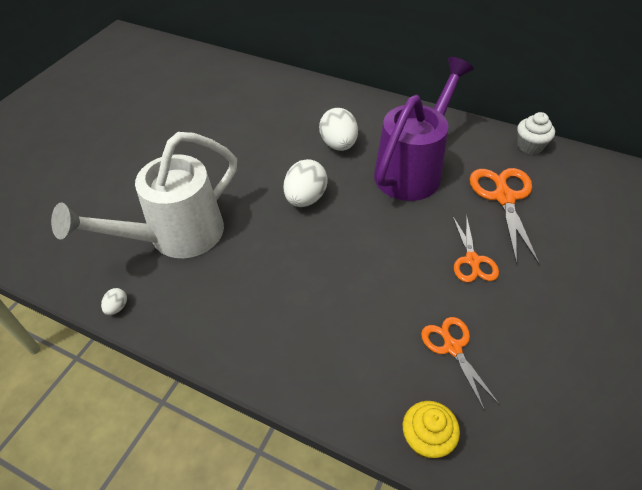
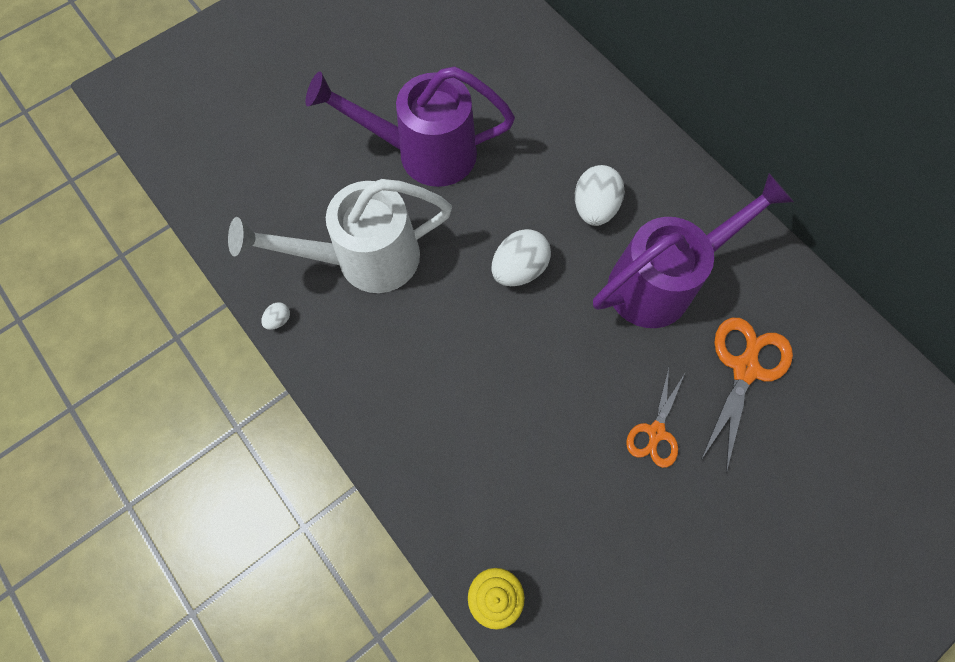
camera: 25 degrees right, 20 degrees up
orange scissors [421,317,499,411] -> none
white cupcake [517,112,555,154] -> none
none -> purple watering can [305,66,515,187]

